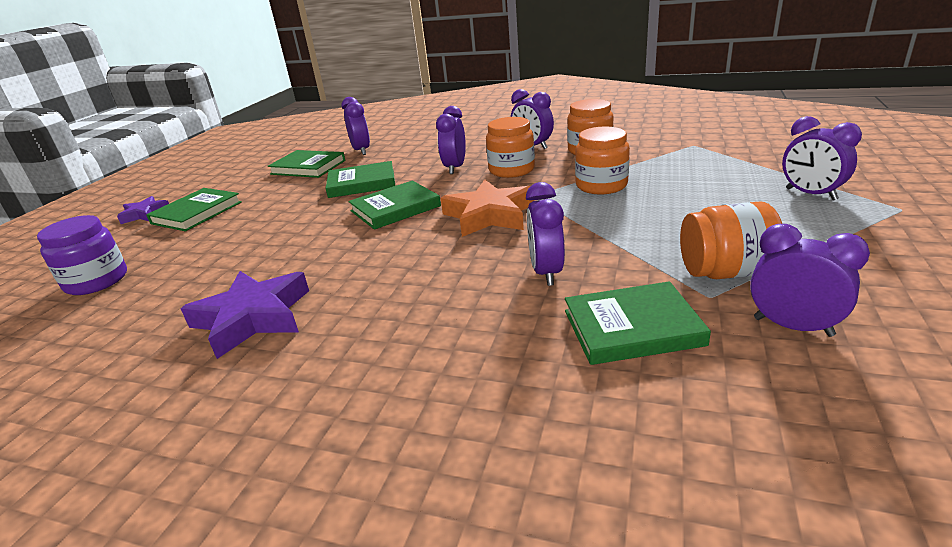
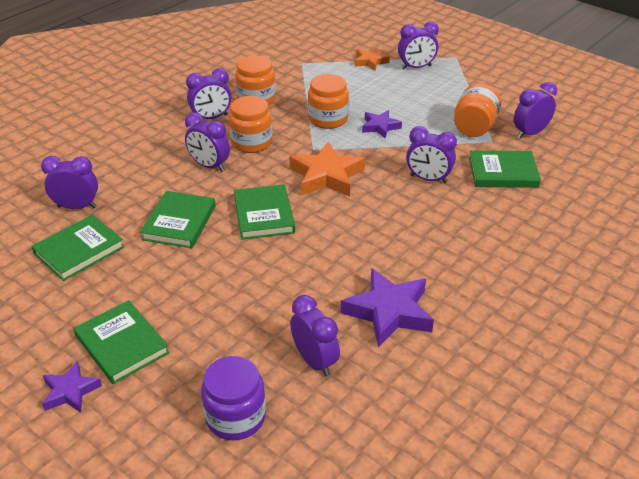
camera: 70 degrees left, 10 degrees up
green book [565,281,711,365] -> green book turned 75 degrees clockwise [469,150,541,188]
none -> purple clock [290,295,340,377]
none -> orange star [354,47,390,71]
none -> purple star [362,110,402,138]

